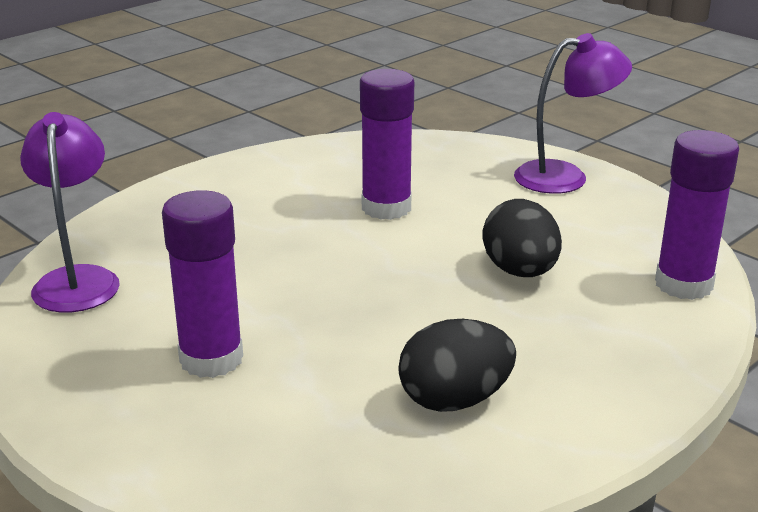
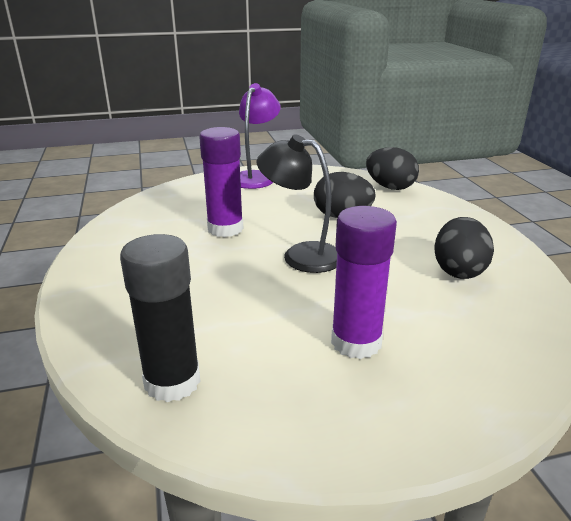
camera: 60 degrees left, 0 degrees up
purple lamp [20,112,120,312] -> black glue stick [120,234,201,402]
purple glue stick [655,130,739,300] -> black egg [366,147,419,190]
none -> black lamp [256,134,337,273]

